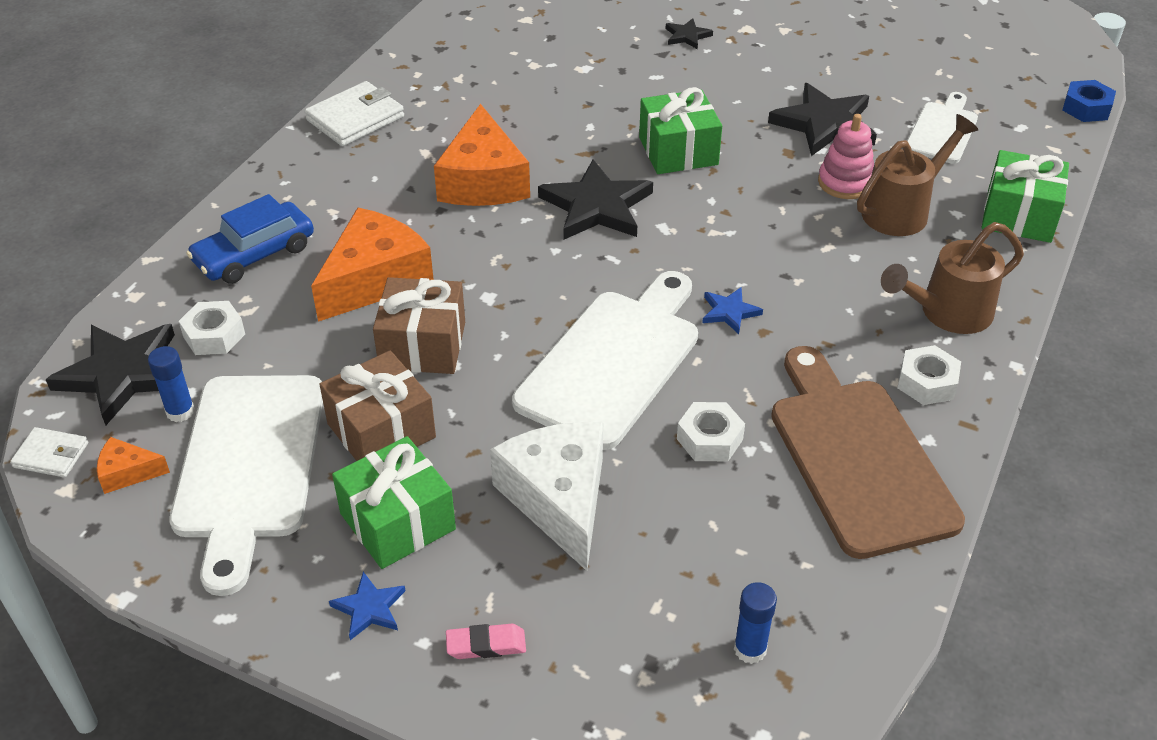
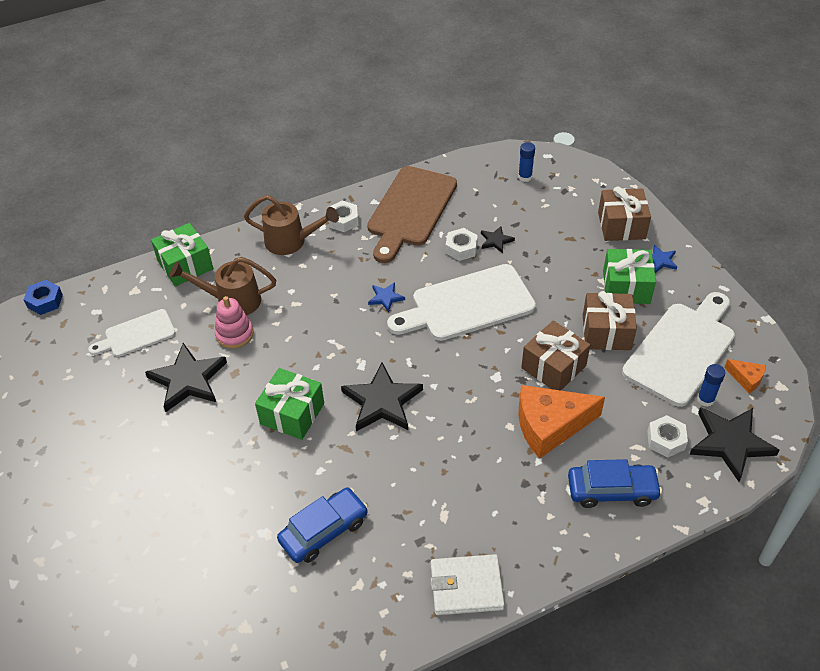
camera: 140 degrees left, 5 degrees up
white wallet [10,427,88,477] -> none
orange cheese [434,104,530,206] -> none
pink eraser [446,624,526,659] -> brown gift [598,187,651,241]
white cheese [490,422,603,571] -> none
black star [666,18,713,49] -> black star moved to [481,226,515,253]
none -> blue car [277,487,368,563]

